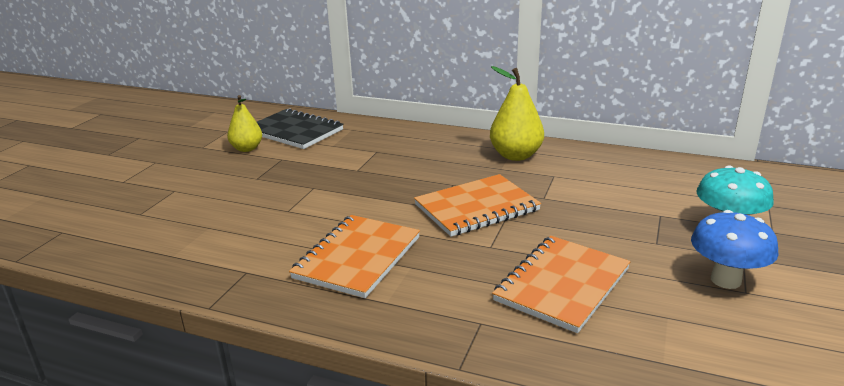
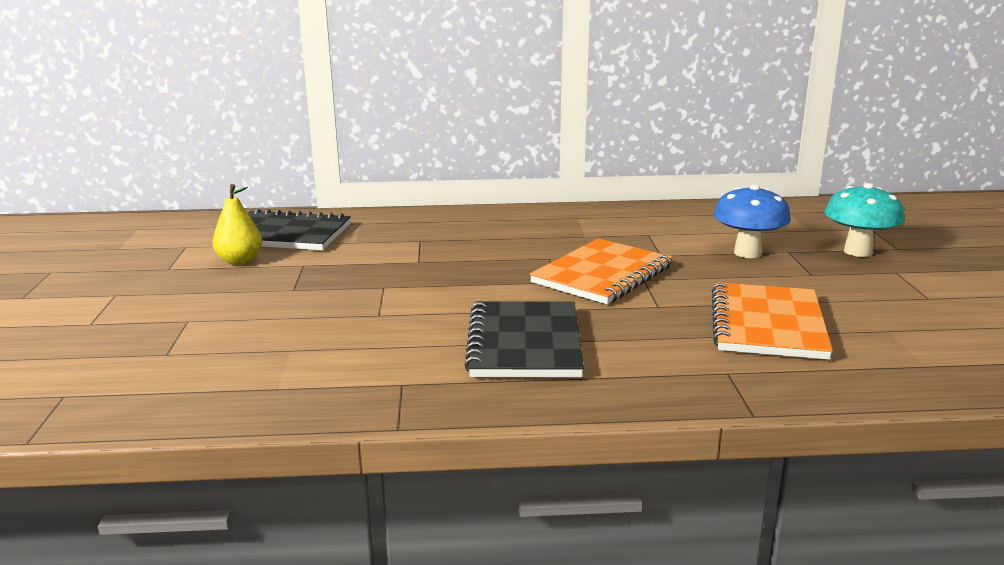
camera: 25 degrees left, 5 degrees down
orange notebook [289,215,420,298] -> black notebook [464,301,584,377]
yellow pear [490,66,544,161] -> none
blue mushroom [691,210,779,289] -> blue mushroom moved to [713,184,791,258]

